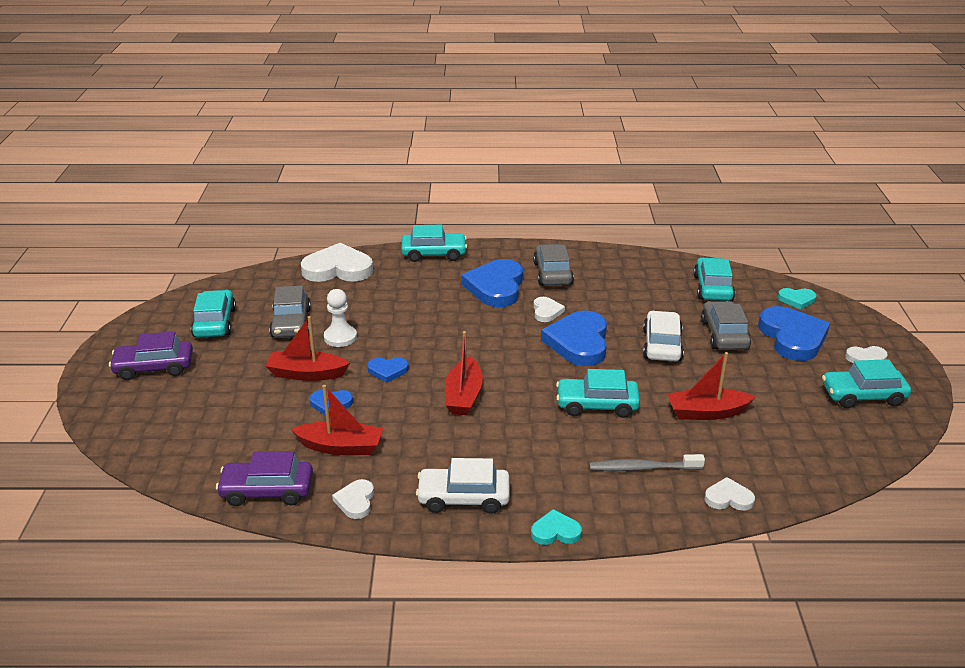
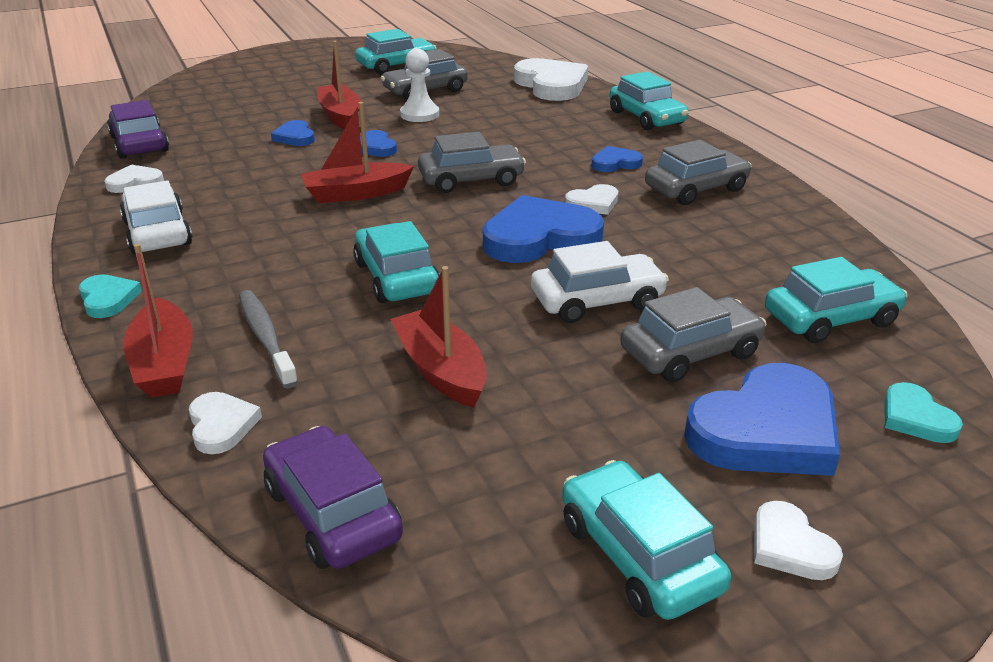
camera: 65 degrees right, 0 degrees up
purple car [109,331,193,380] -> purple car moved to [263,426,403,569]
red boat [291,385,383,455] -> red boat moved to [123,244,193,398]
blue heart [461,259,523,307] -> blue heart [591,146,643,172], size x0.50
none -> grey car [418,132,526,193]

